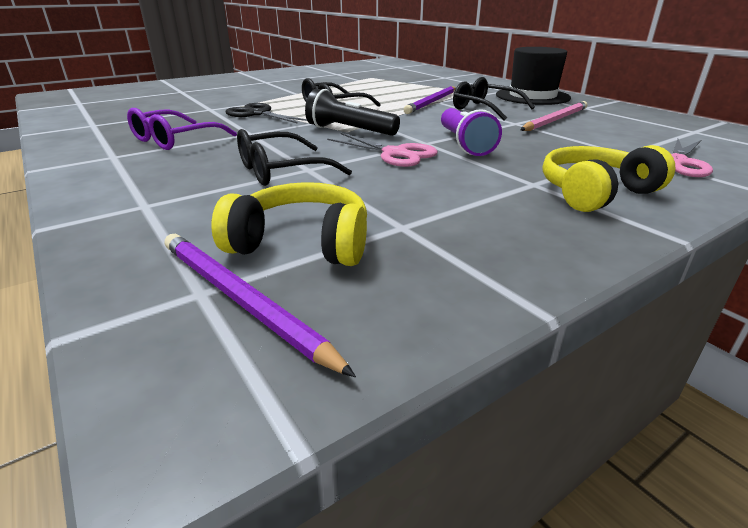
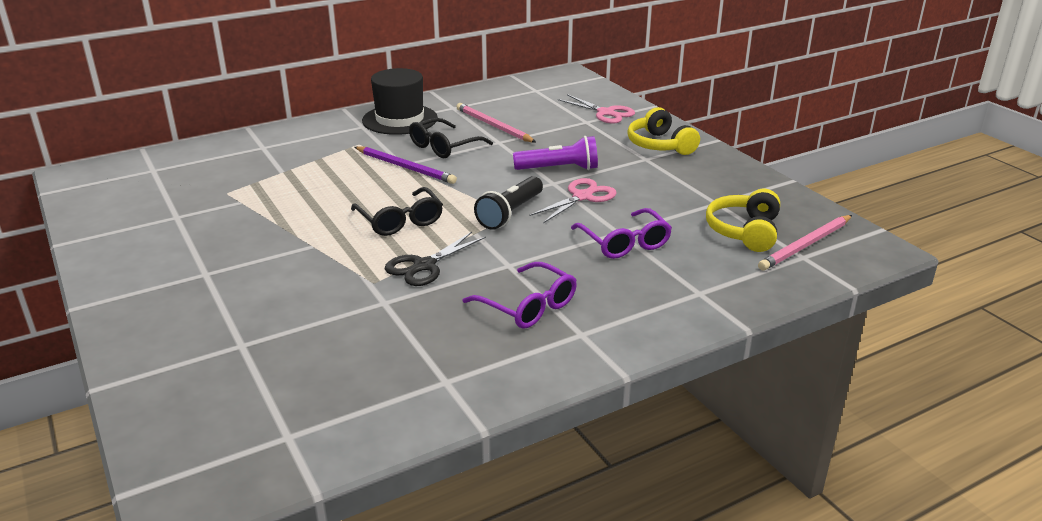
camera: 85 degrees left, 0 degrees up
purple pencil [165,234,356,377] -> pink pencil [758,215,852,271]
black glasses [237,129,352,186] -> purple glasses [571,208,672,259]

